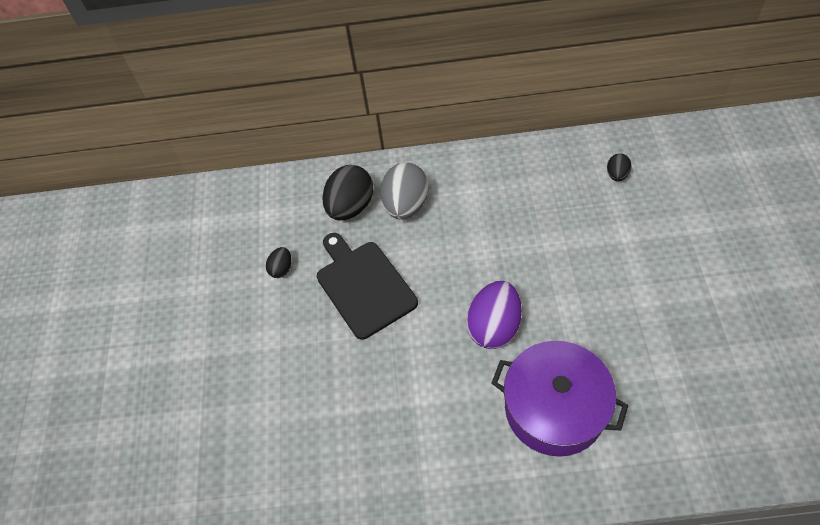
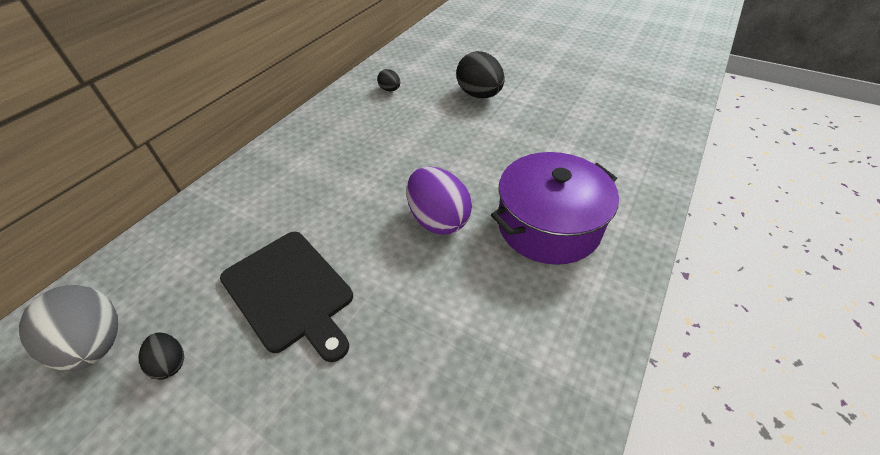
camera: 60 degrees left, 10 degrees down
black cutting board [317,233,418,340] -> black cutting board turned 135 degrees counterclockwise [220,232,353,362]
black egg [322,165,373,220] -> black egg moved to [456,51,505,98]
grey egg [381,163,429,219] -> grey egg moved to [19,285,118,371]

